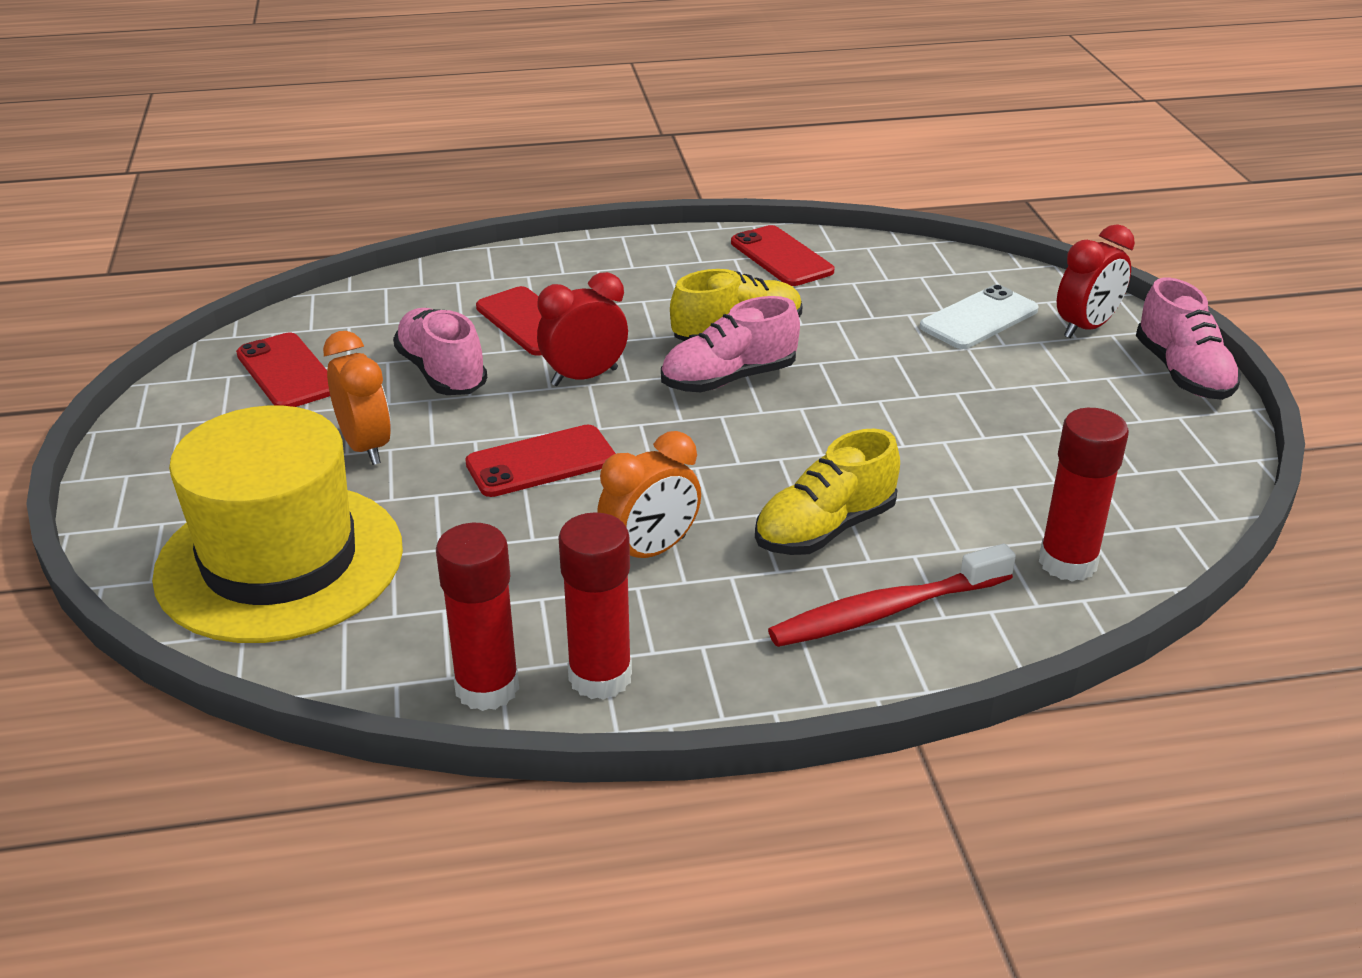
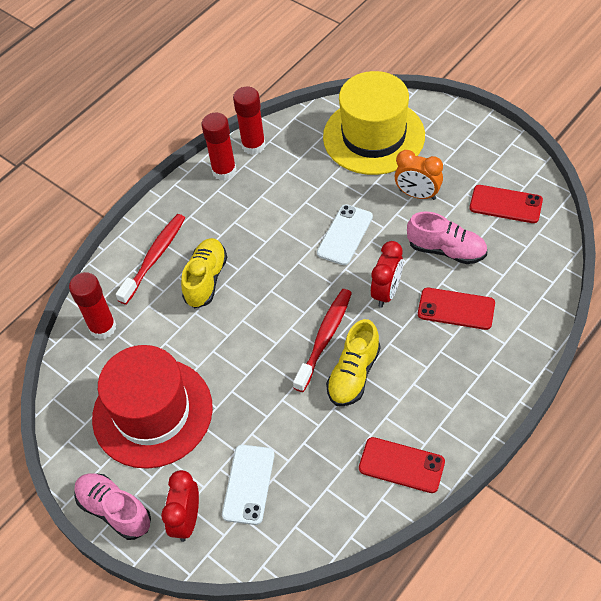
camera: 145 degrees right, 20 degrees up
red phone [465,424,616,497] -> white phone [317,204,373,265]
orange clock [597,431,701,558] -> none
pink shoe [661,296,800,392] -> red toothbrush [293,289,352,392]
none -> red hat [92,345,213,469]

